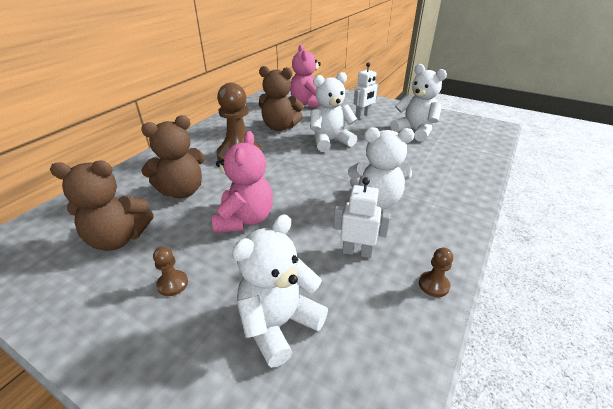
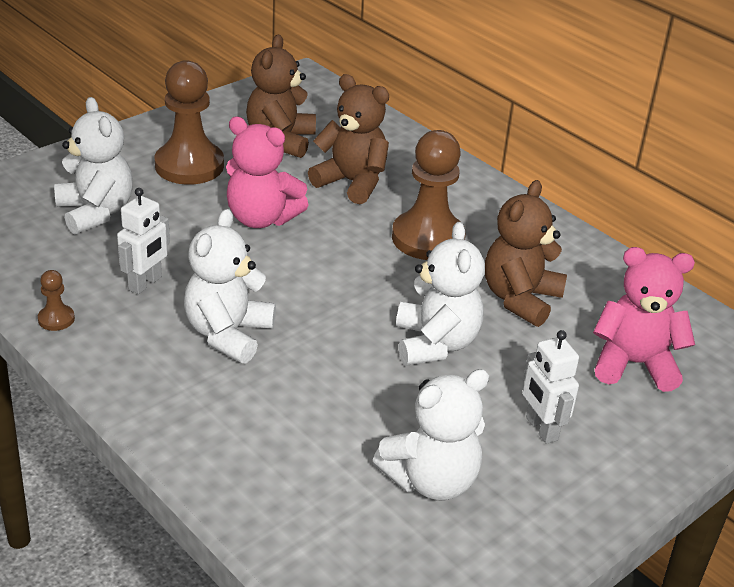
camera: 105 degrees right, 0 degrees up
brown teddy bear [141,115,205,198] -> brown teddy bear turned 135 degrees clockwise [308,74,389,204]
brown pawn [153,247,188,296] -> brown pawn [155,60,224,185], size x2.31

